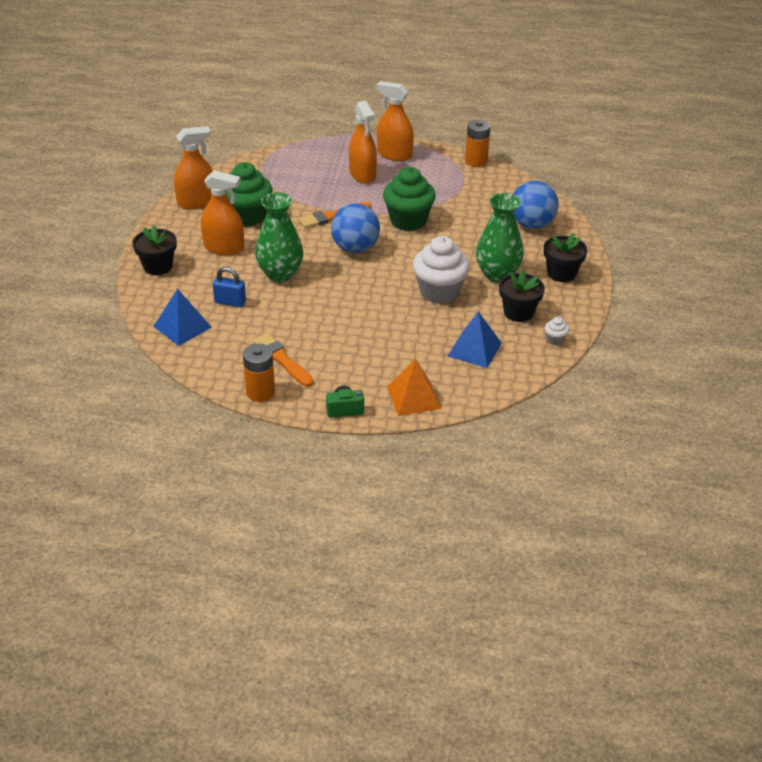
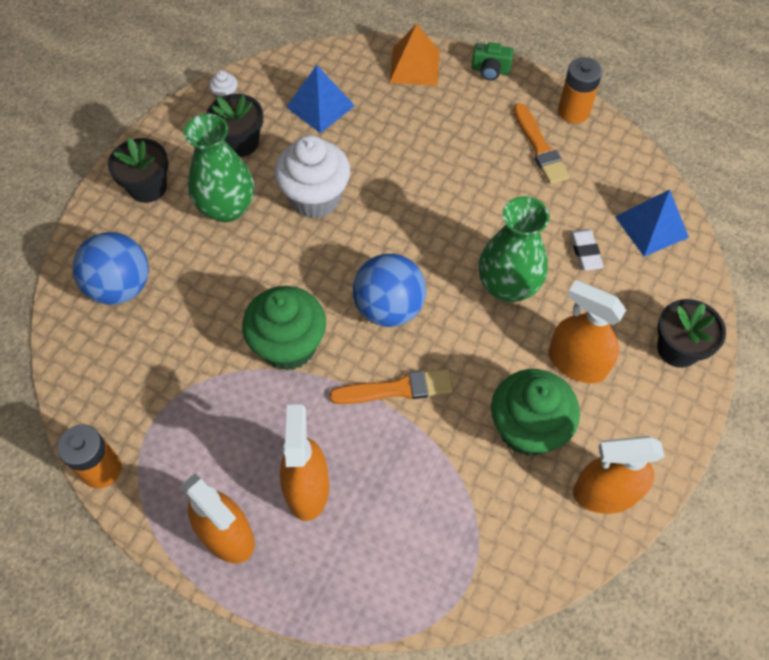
camera: 160 degrees left, 20 degrees up
blue padlock [213,267,246,307] -> white eraser [570,229,604,271]

